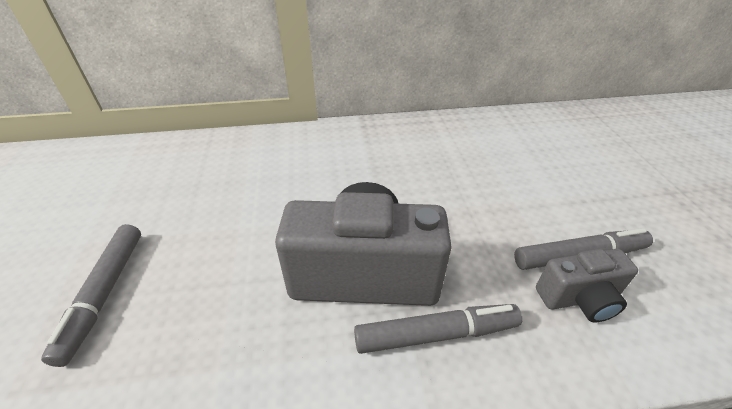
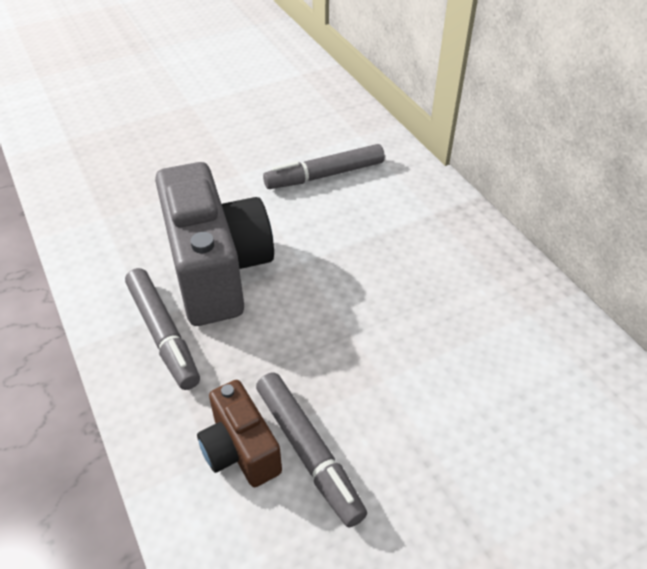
camera: 70 degrees right, 5 degrees up
grey marker [41,224,141,367] -> grey marker moved to [263,144,385,189]
grey camera [536,249,638,323] -> brown camera [197,380,282,487]

